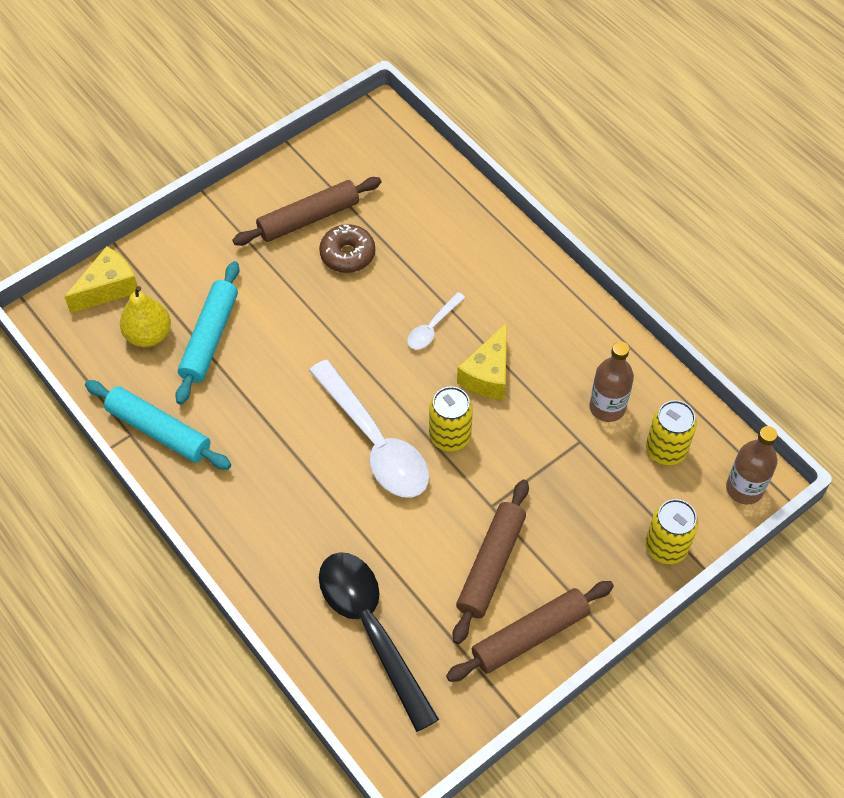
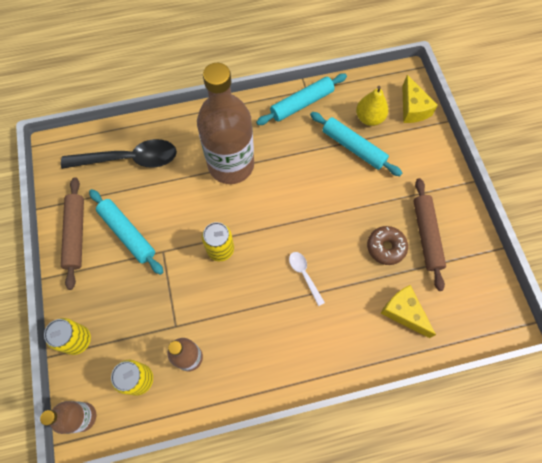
camera: 115 degrees right, 10 degrees up
white spoon [309,360,429,497] -> none
brown rolling pin [453,479,529,644] -> turquoise rolling pin [89,189,163,275]
yellow cheese [457,322,507,400] -> yellow cheese moved to [380,285,436,338]
none -> brown bottle [197,63,254,184]

